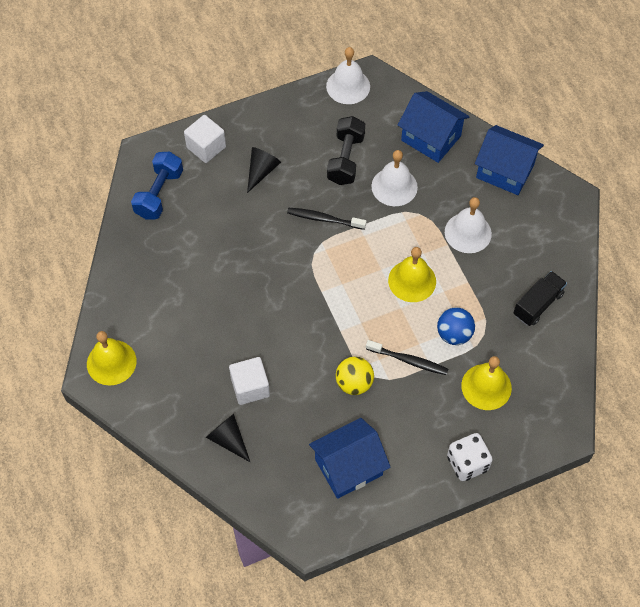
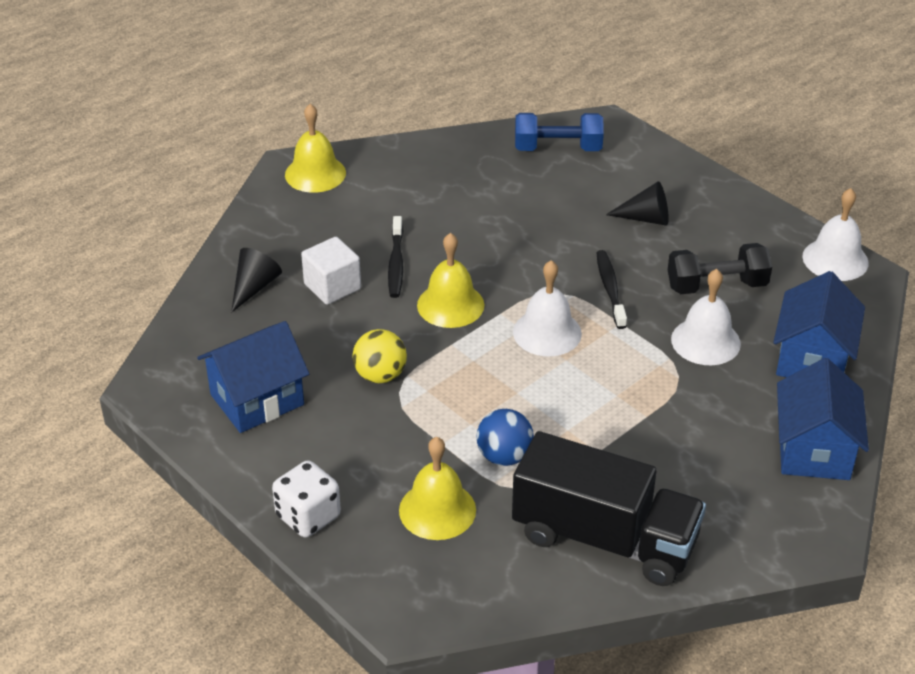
camera: 70 degrees right, 20 degrees down
white cube [184,115,226,163] -> none
blue house [309,418,391,499] -> blue house turned 75 degrees counterclockwise [197,321,309,433]
black toothbrush [366,340,448,375] -> black toothbrush moved to [388,216,403,298]
yellow bell [388,247,436,302] -> yellow bell moved to [417,233,484,328]
white bell [445,197,492,253] -> white bell moved to [513,260,582,356]
black truck [513,271,567,326] -> black truck [512,431,706,586], size x1.92

